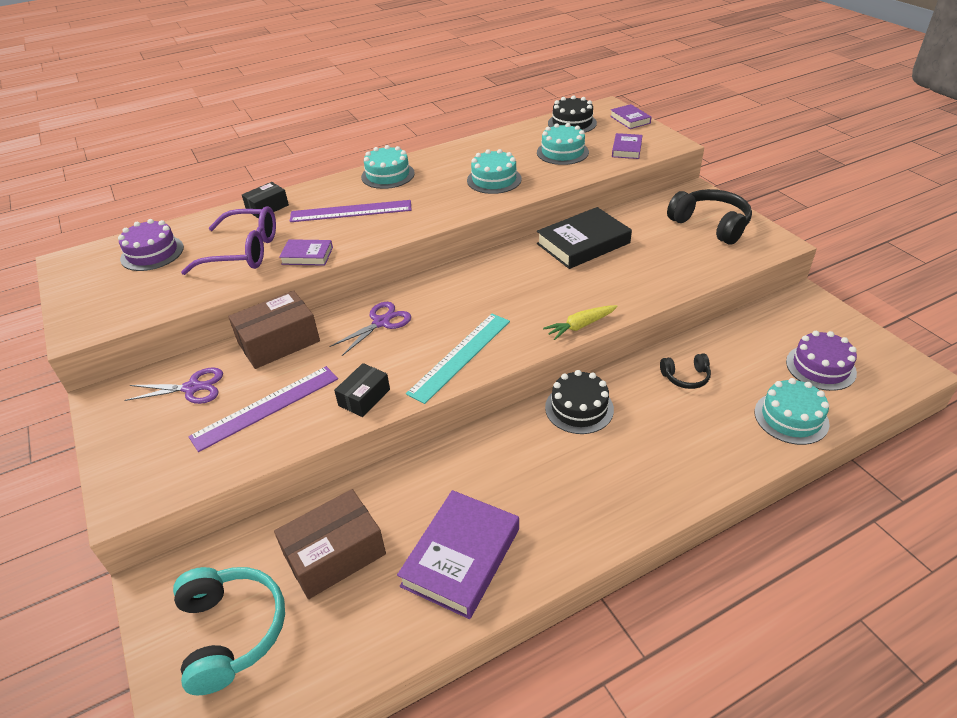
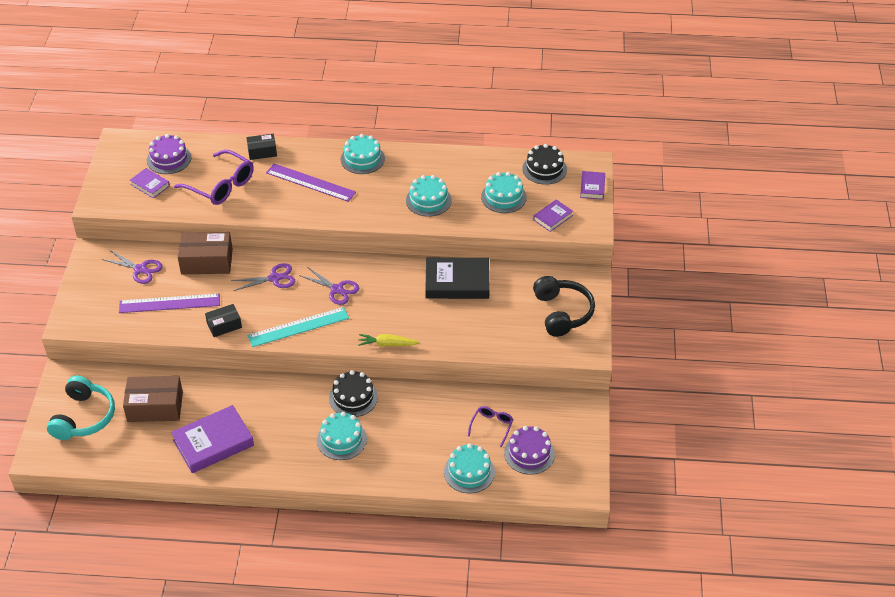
camera: 30 degrees right, 5 degrees up
purple book [279,239,333,266] -> purple book moved to [130,168,170,199]
black headphones [660,353,711,389] -> none
none -> purple scissors [299,267,359,305]
none -> turquoise cake [317,412,367,460]
none -> purple glasses [468,406,513,447]

